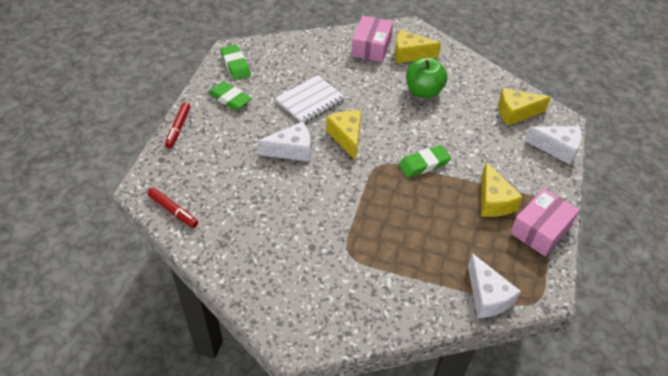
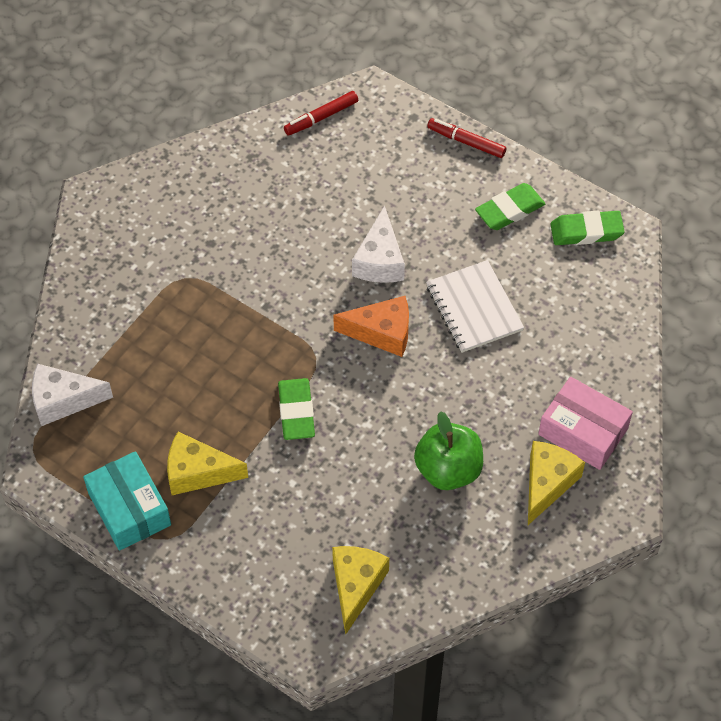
camera: 110 degrees right, 10 degrees up
yellow cheese [326,110,361,160] -> orange cheese [333,296,409,357]
pink box [510,188,579,256] -> turquoise box [83,451,171,551]
white cheese [525,126,582,165] -> none

